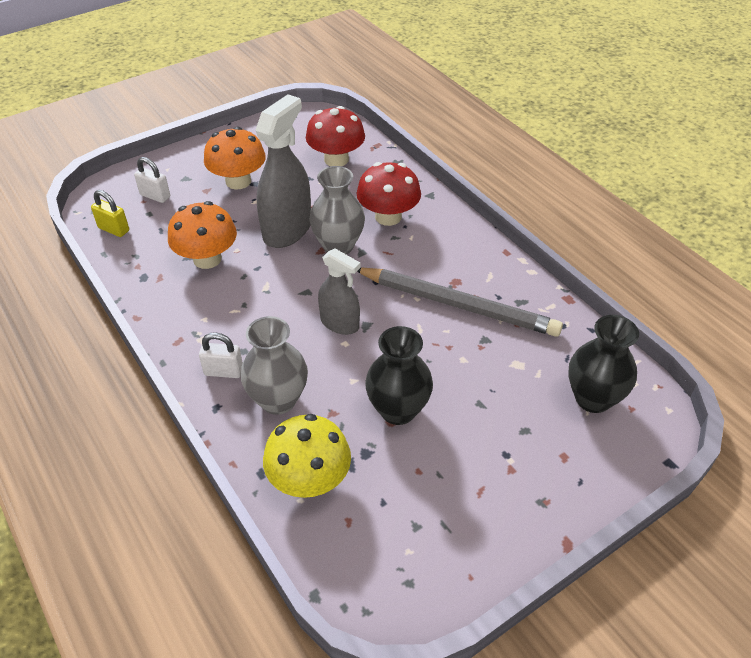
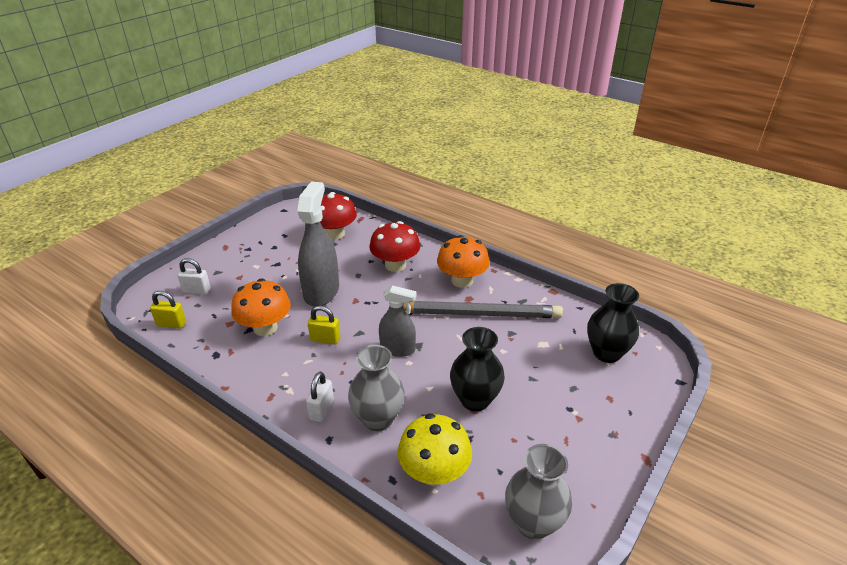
camera: 20 degrees left, 10 degrees down
white padlock [199,332,243,378] -> white padlock turned 60 degrees counterclockwise [306,372,334,422]
orange mushroom [204,127,266,190] -> orange mushroom moved to [437,235,490,288]
grey vase [309,166,365,255] -> grey vase moved to [505,444,572,540]
none -> yellow padlock [308,306,340,345]

